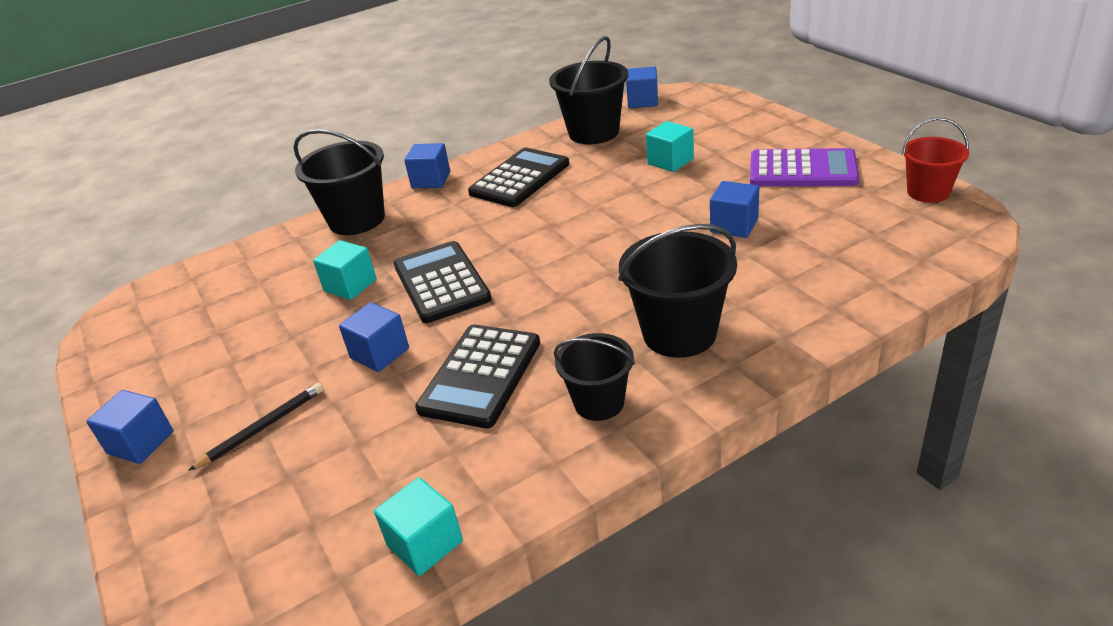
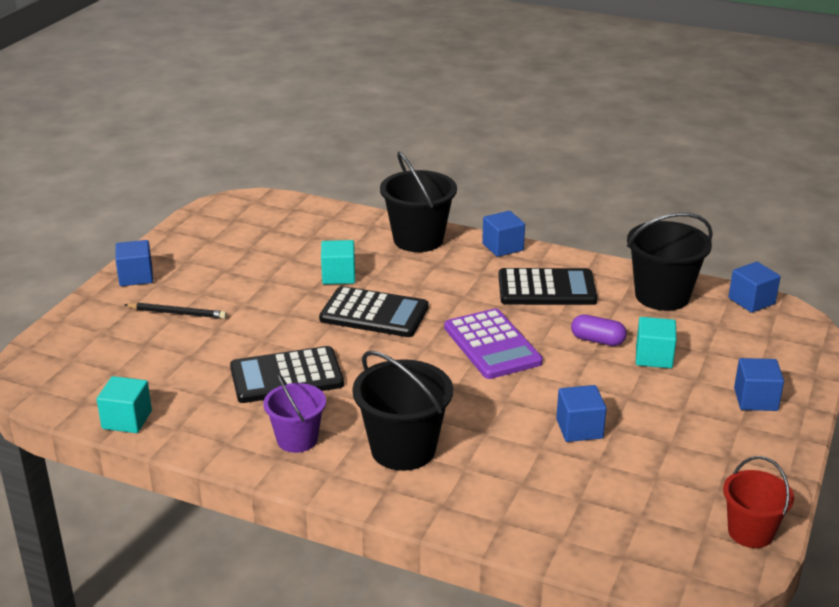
camera: 50 degrees right, 5 degrees down
blue cube [339,302,409,372] -> blue cube moved to [734,358,784,411]
black calculator [394,241,492,323] -> black calculator turned 75 degrees clockwise [319,286,429,337]
black bucket [554,333,635,421] -> purple bucket [263,373,326,453]
purple calculator [750,148,859,186] -> purple calculator moved to [444,308,543,379]
none -> purple capsule [571,314,627,346]

